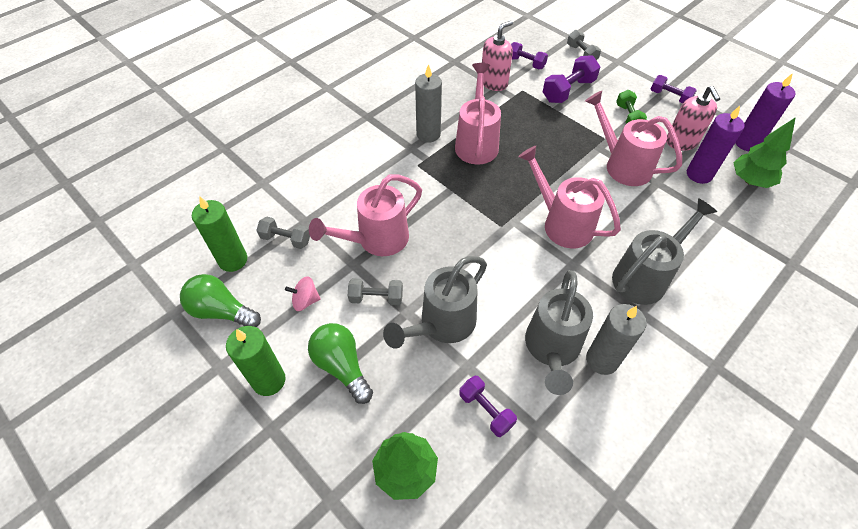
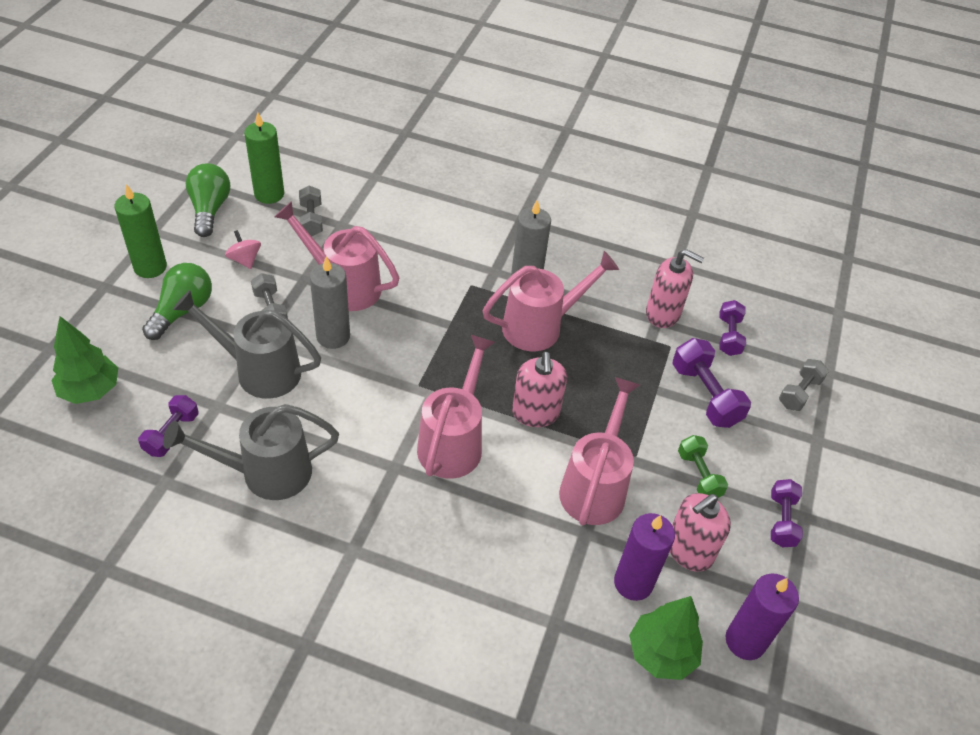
camera: 60 degrees right, 5 degrees down
purple dumbbell [543,55,600,103] -> purple dumbbell turned 45 degrees clockwise [672,338,751,428]
grey candle [586,304,647,375] -> grey candle moved to [310,256,350,349]
grey watering can [612,198,717,305] -> none
green dumbbell [616,90,647,124] -> green dumbbell turned 75 degrees counterclockwise [678,435,728,498]
none -> pink soap dispenser [512,352,567,427]

